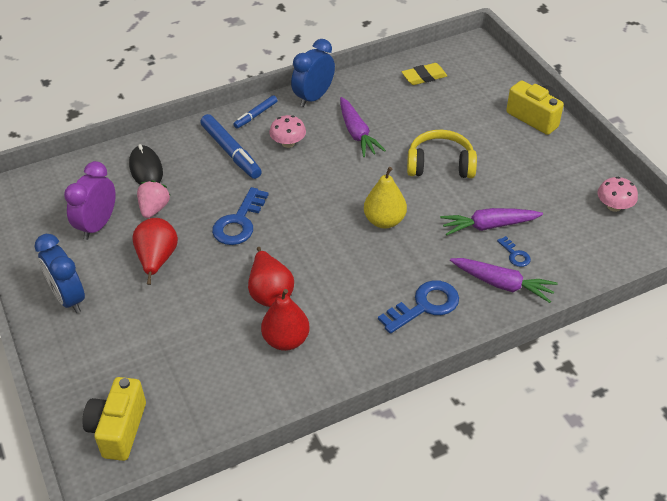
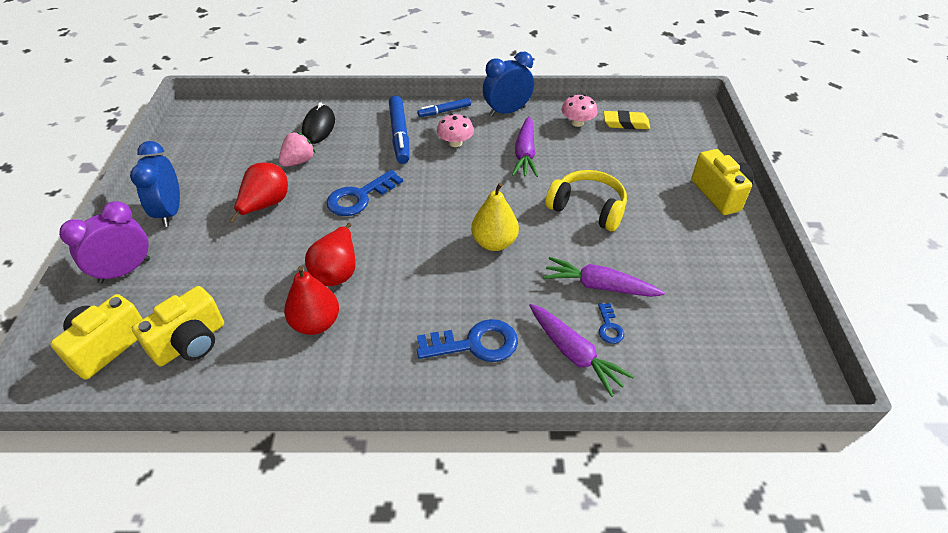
camera: 25 degrees right, 0 degrees up
purple clock [64,161,116,240] -> purple clock moved to [59,201,150,284]
pink mushroom [597,177,638,212] -> pink mushroom moved to [561,94,598,127]
none -> yellow camera [132,286,224,366]

